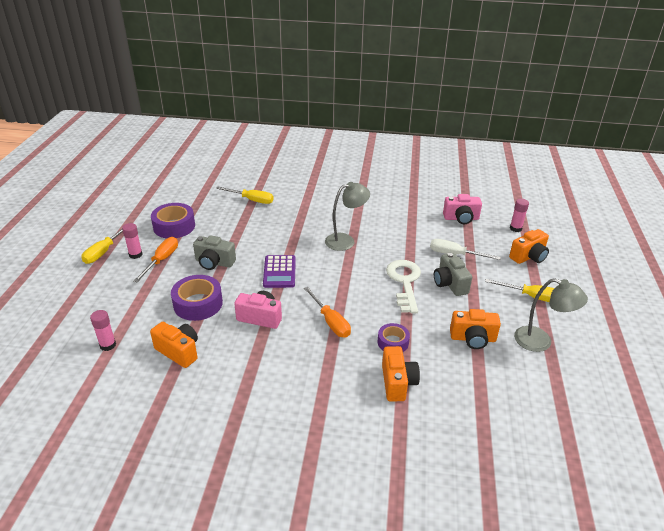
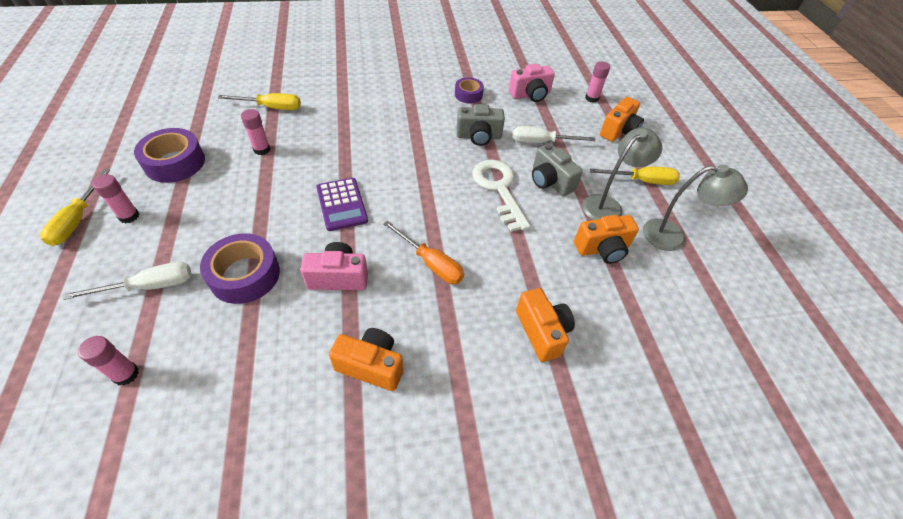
camera: 20 degrees left, 15 degrees up
orange screwdriver [133,237,178,282] -> none
orange camera [150,322,198,368] -> orange camera moved to [329,328,403,391]
grey camera [193,235,236,270] -> grey camera moved to [457,104,505,146]
grey lamp [325,182,370,251] -> grey lamp moved to [582,128,662,220]
purple tape [378,323,410,352] -> purple tape moved to [455,77,484,103]
none -> white screwdriver [63,262,192,300]
none -> pink glue stick [241,109,271,155]

